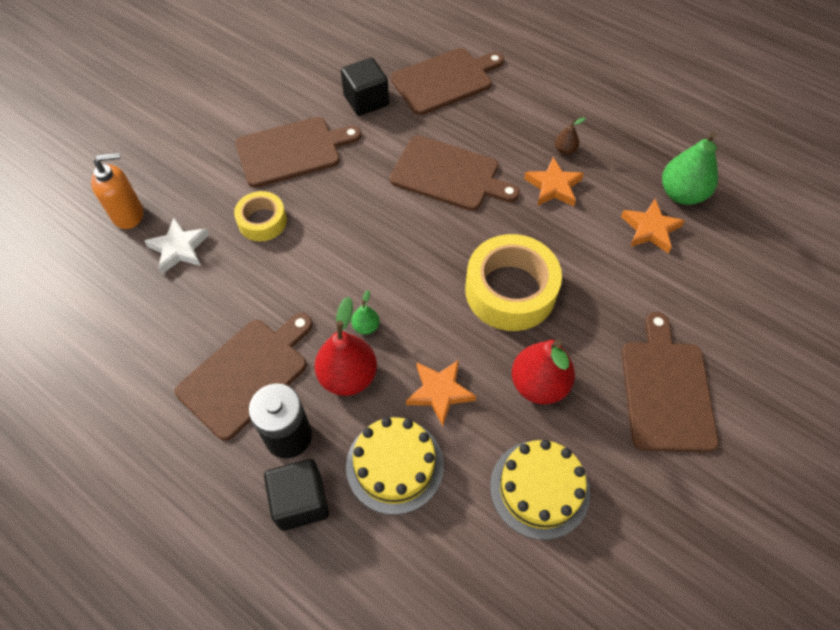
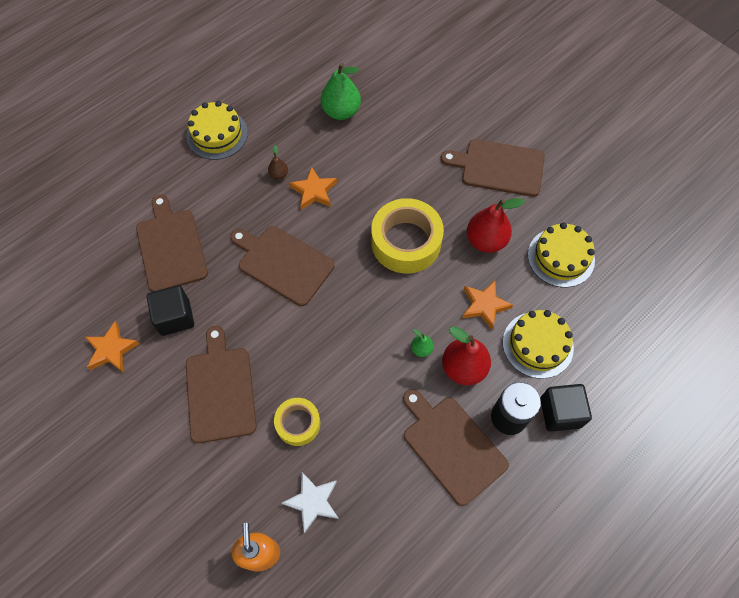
camera: 80 degrees left, 5 degrees up
brown cutting board [390,136,520,211] -> brown cutting board turned 90 degrees counterclockwise [230,226,335,306]
orange star [621,199,685,253] -> orange star moved to [85,321,140,372]
none -> yellow cake [187,101,248,160]

